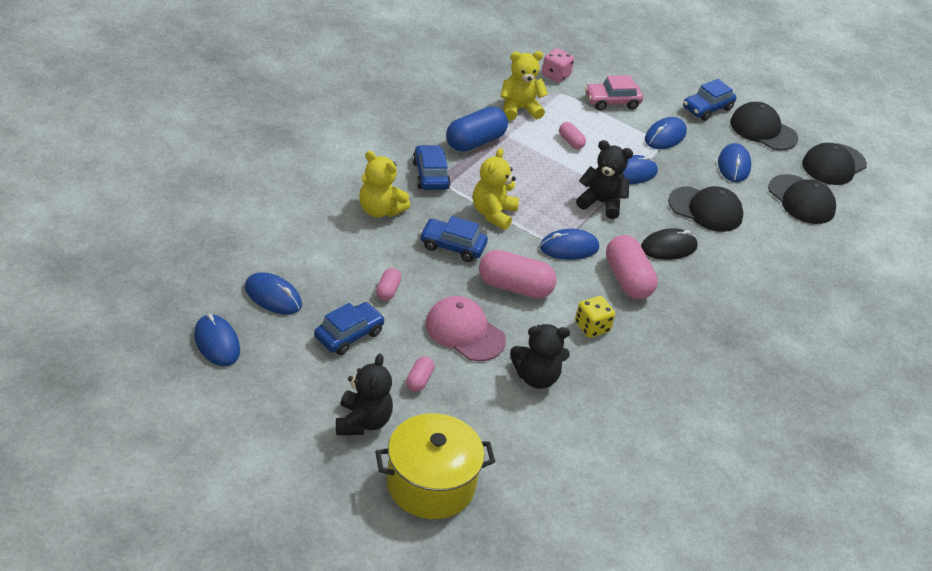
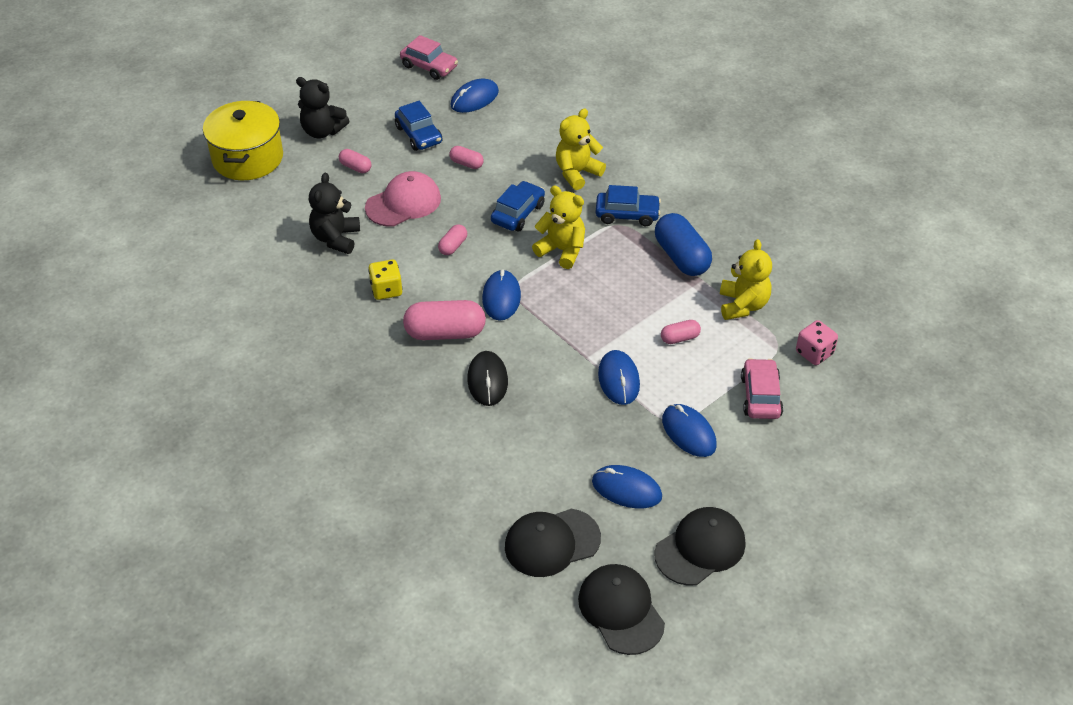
camera: 110 degrees right, 5 degrees up
blue mouse [194,314,240,366] -> pink car [400,35,458,80]
pink capsule [479,250,557,298] -> pink capsule [438,224,467,255], size x0.51
black teddy bear [576,140,633,219] -> none
black cap [668,186,743,232] -> none
blue car [683,79,736,121] -> none

